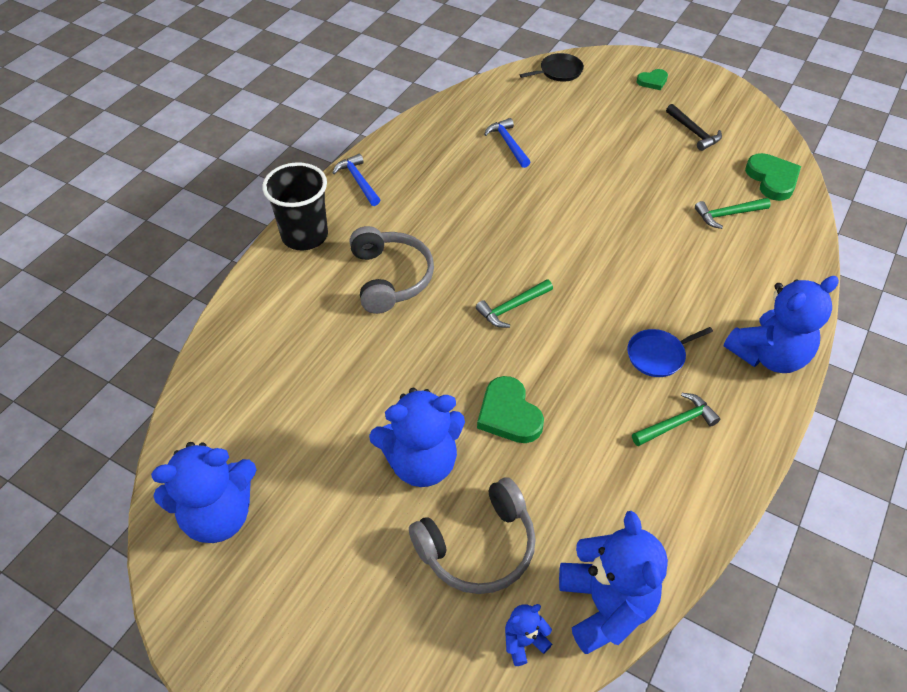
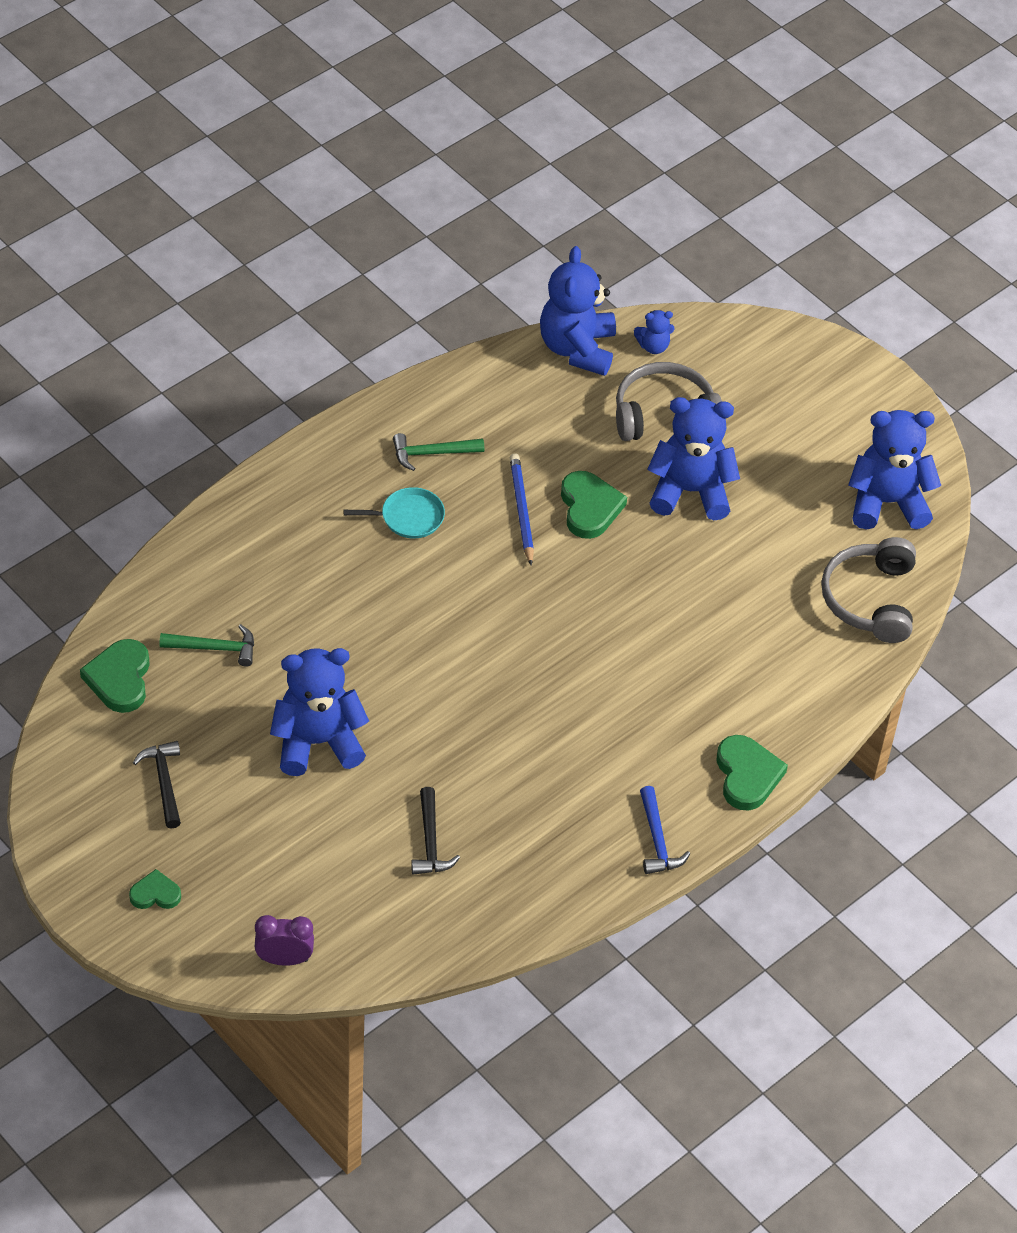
camera: 165 degrees left, 0 degrees up
black cup [262,162,328,250] -> green heart [716,735,788,811]
grey headphones [350,226,434,314] -> grey headphones moved to [821,537,916,643]
green hammer [476,279,553,328] -> none
blue hammer [484,118,530,168] -> black hammer [411,787,460,875]
black pan [520,53,584,82] -> purple clock [255,915,314,966]
blue pan [627,327,713,377] -> turquoise pan [343,487,445,539]
blue teddy bear [724,276,839,373] -> blue teddy bear moved to [270,648,369,776]
none -> blue pencil [510,453,534,566]

